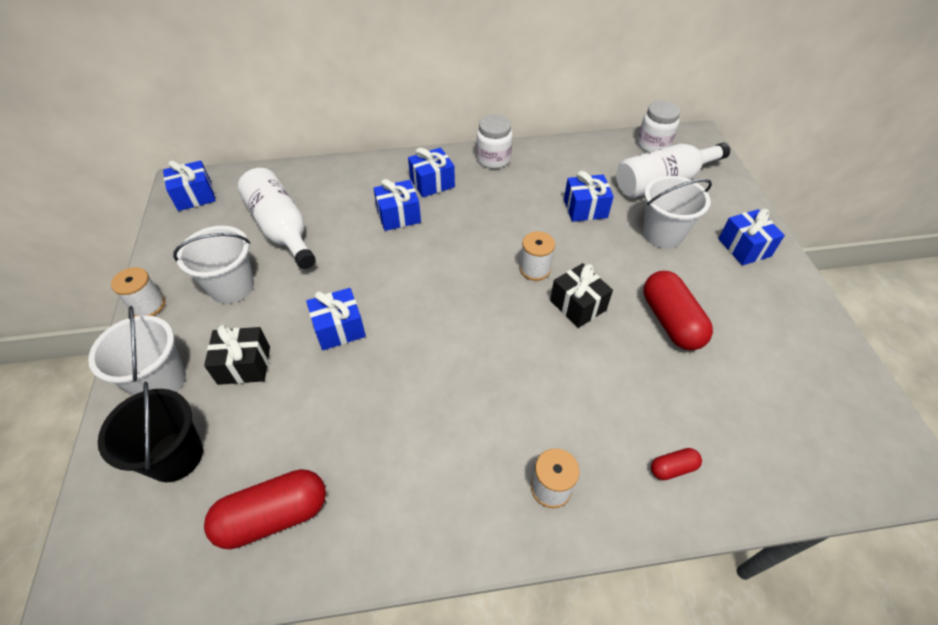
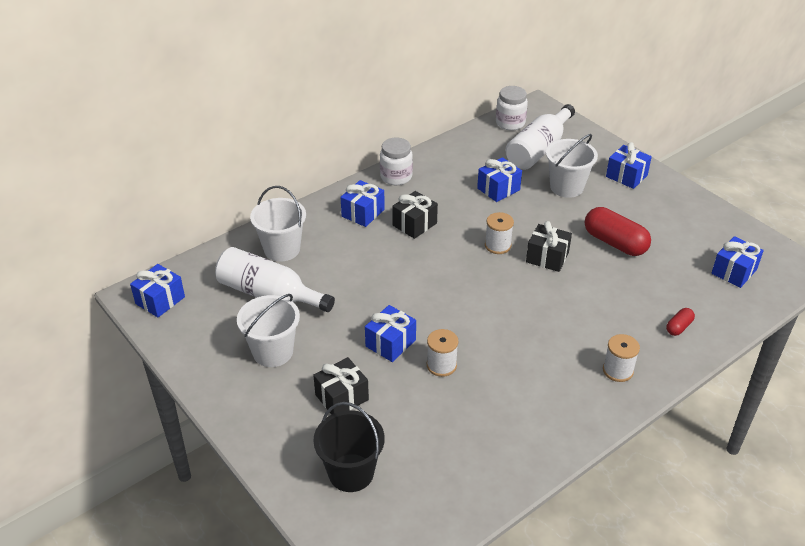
camera: 30 degrees left, 10 degrees down
white bucket [88,306,186,395] -> white bucket moved to [250,186,306,262]
white spool [111,267,165,316] -> white spool moved to [427,329,458,377]
red capsule [204,469,326,550] -> none
blue gift [373,179,421,231] -> blue gift moved to [711,236,764,288]
none -> black gift [392,191,438,239]

